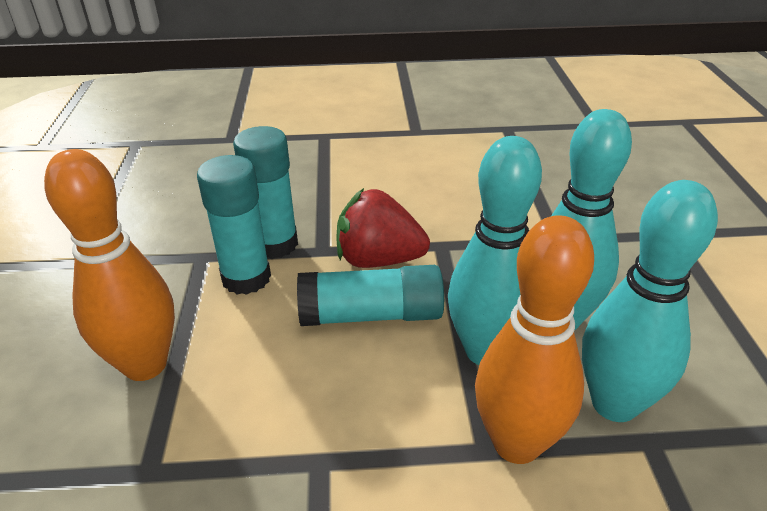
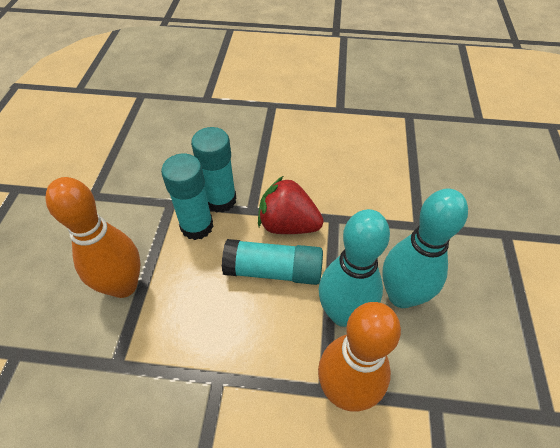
camera: 10 degrees right, 15 degrees up
turquoise bowling pin [582,180,718,422] -> none

